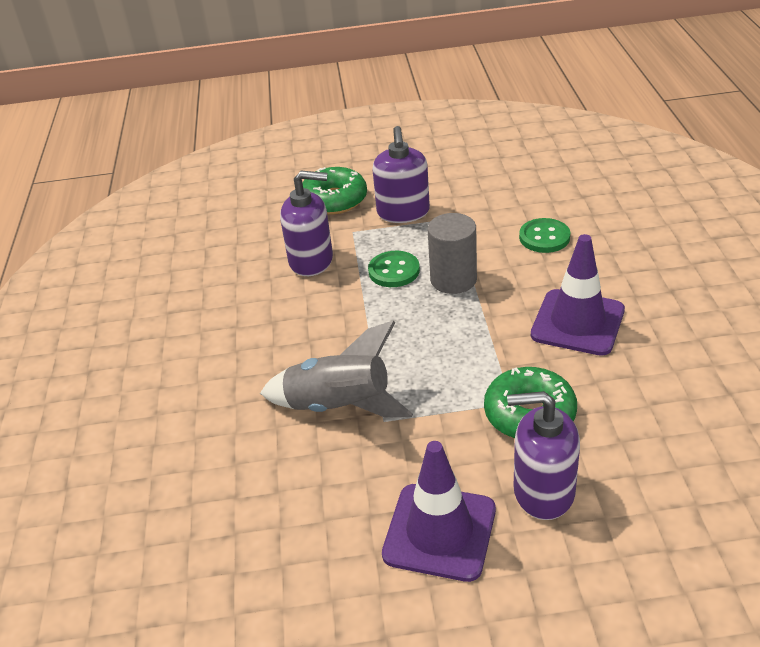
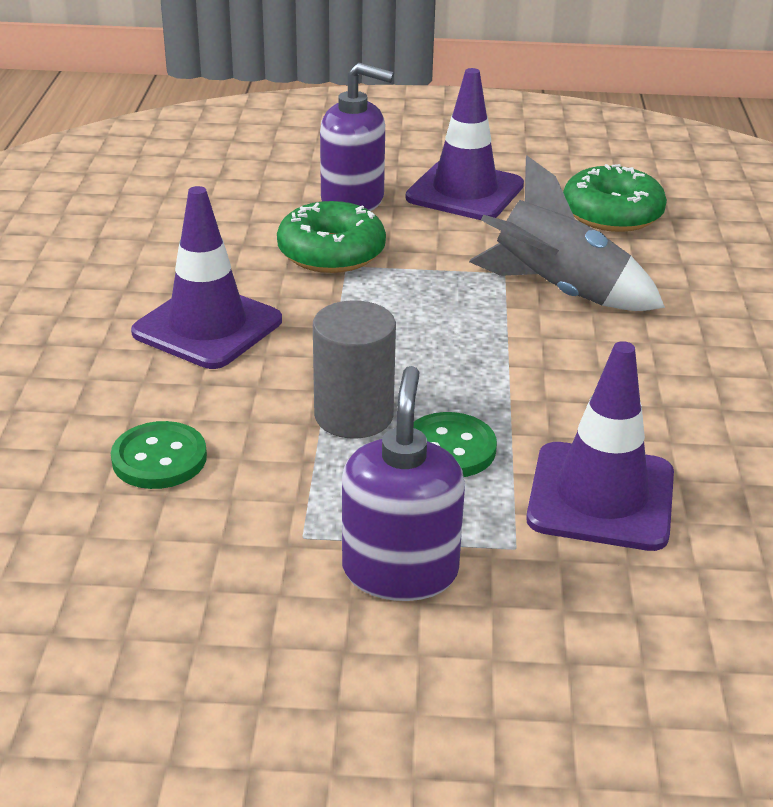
camera: 175 degrees left, 5 degrees down
purple soap dispenser [280,171,333,276] -> purple traffic cone [526,341,674,551]
green donut [302,167,367,215] -> green donut moved to [563,164,667,232]

